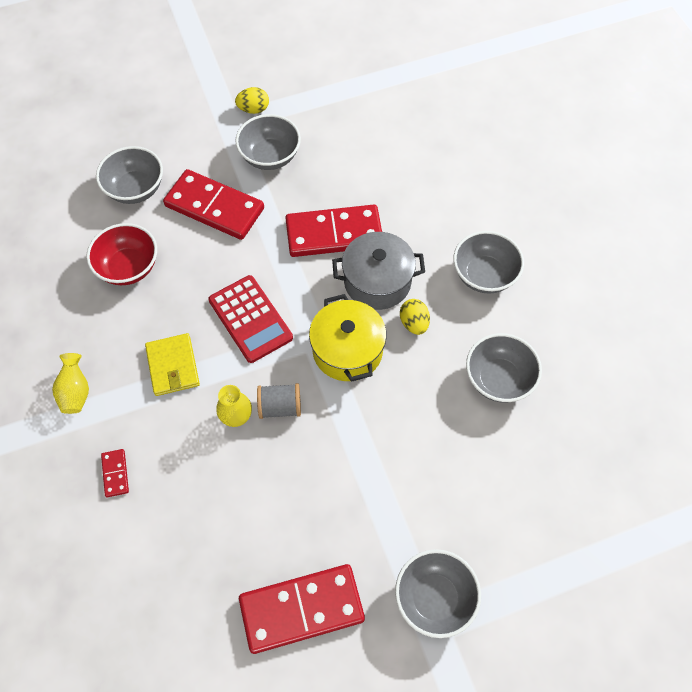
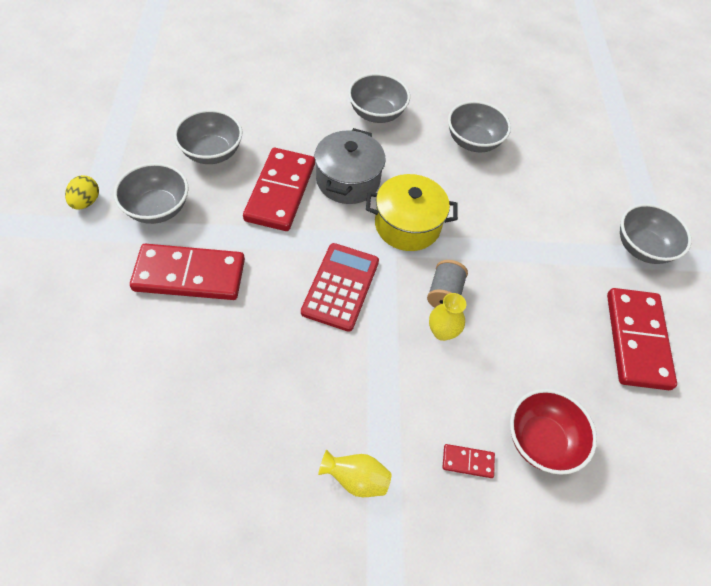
camera: 75 degrees left, 5 degrees down
red bowl [86,223,157,285] -> red bowl moved to [510,389,597,475]
grey bowl [96,146,163,204] -> grey bowl moved to [174,110,242,164]
yellow wallet [145,333,200,396] -> none
red domino [163,169,264,240] -> red domino turned 45 degrees clockwise [130,244,245,300]
red calculator [208,275,293,363] -> red calculator turned 60 degrees counterclockwise [301,243,379,332]
yellow egg [400,299,430,335] -> none

